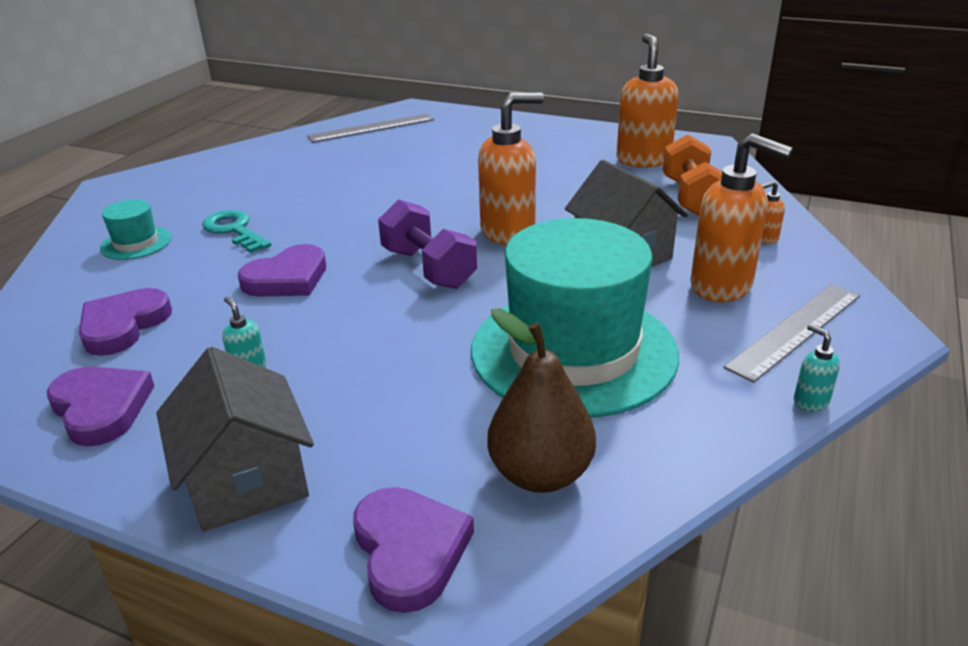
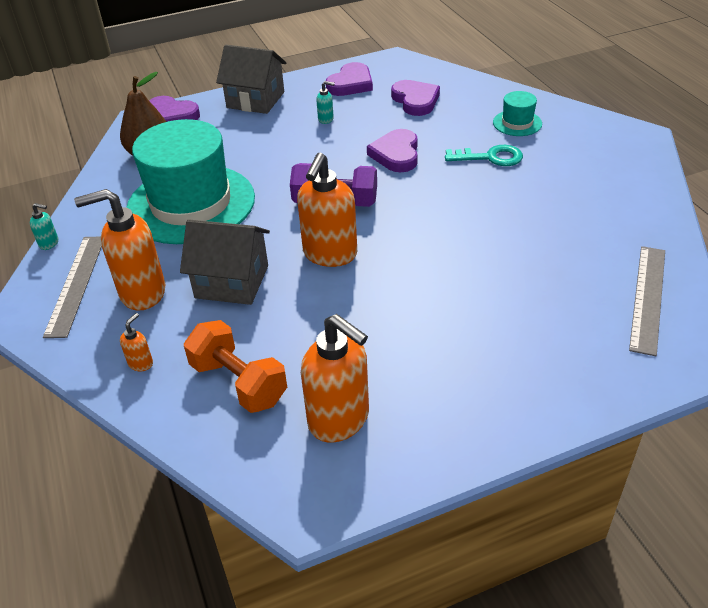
camera: 135 degrees right, 10 degrees up
purple heart [47,366,154,446] -> purple heart turned 60 degrees counterclockwise [326,62,373,96]

